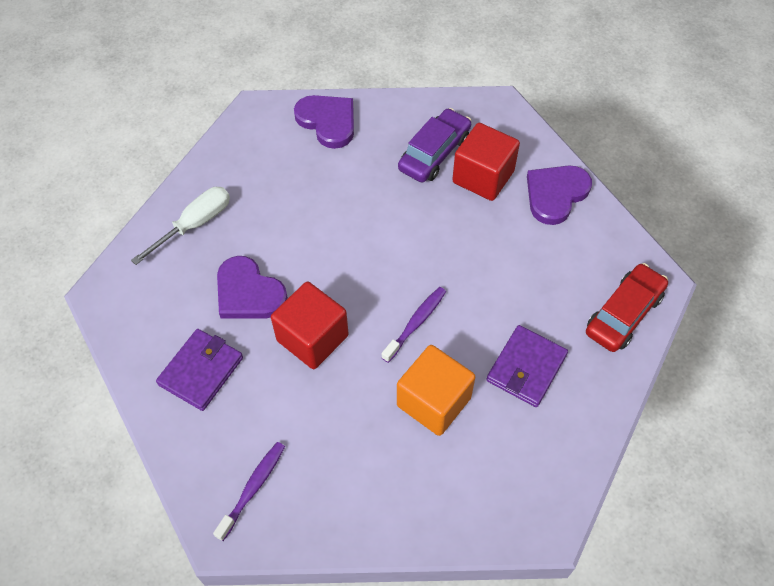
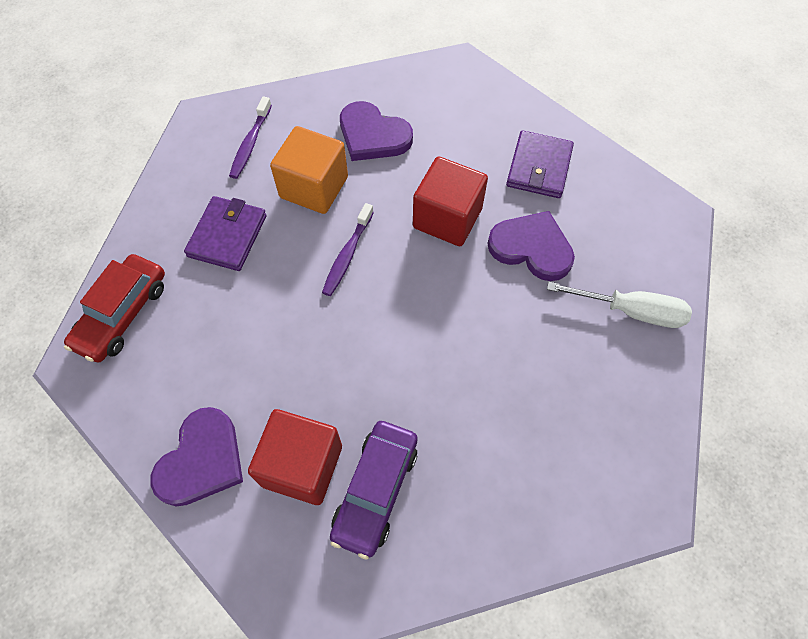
camera: 165 degrees right, 5 degrees up
white screwdriver [131,187,230,265] -> white screwdriver turned 105 degrees counterclockwise [547,282,692,328]
purple toothbrush [213,442,285,541] -> purple toothbrush moved to [229,96,272,179]
purple heart [294,95,354,149] -> purple heart moved to [340,101,413,161]

